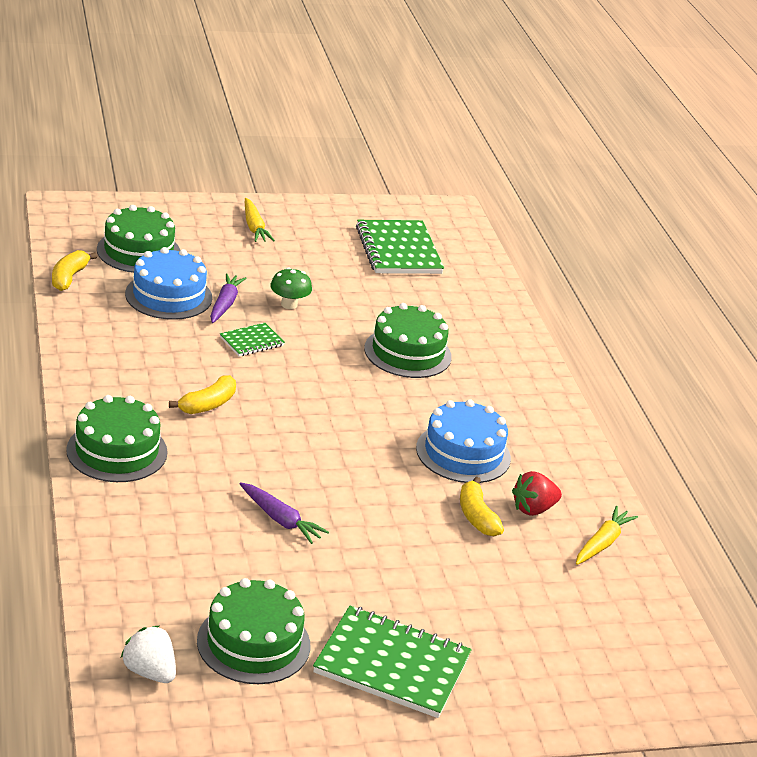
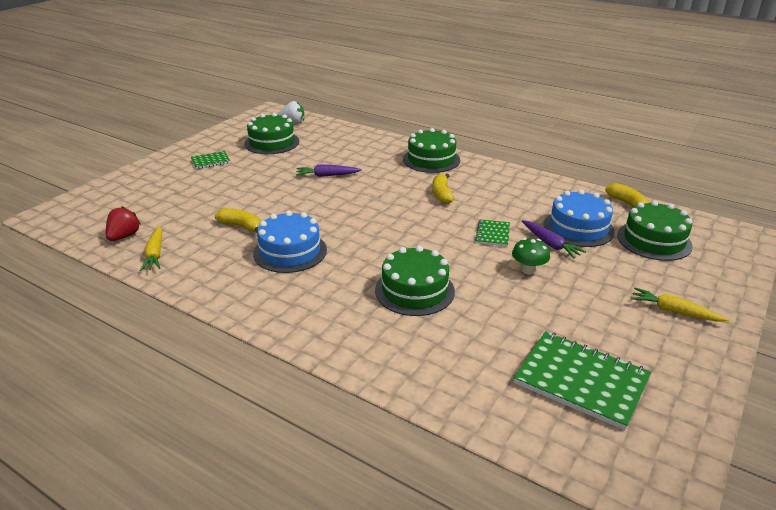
camera: 140 degrees right, 0 degrees up
green notebook [313,606,471,718] -> green notebook [191,151,230,169], size x0.51
red strawberry [512,471,562,516] -> red strawberry moved to [106,206,141,241]

